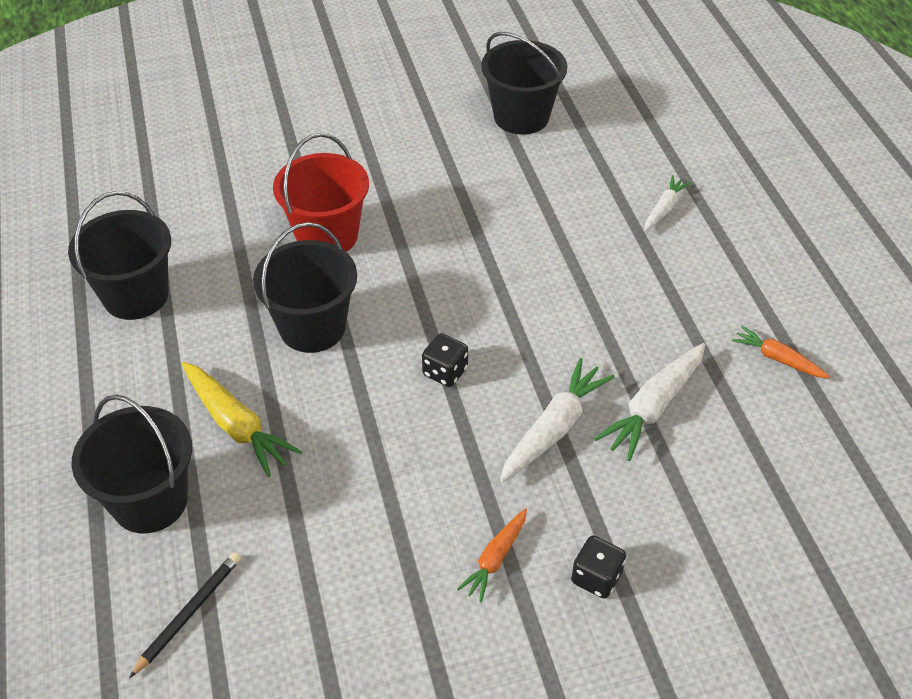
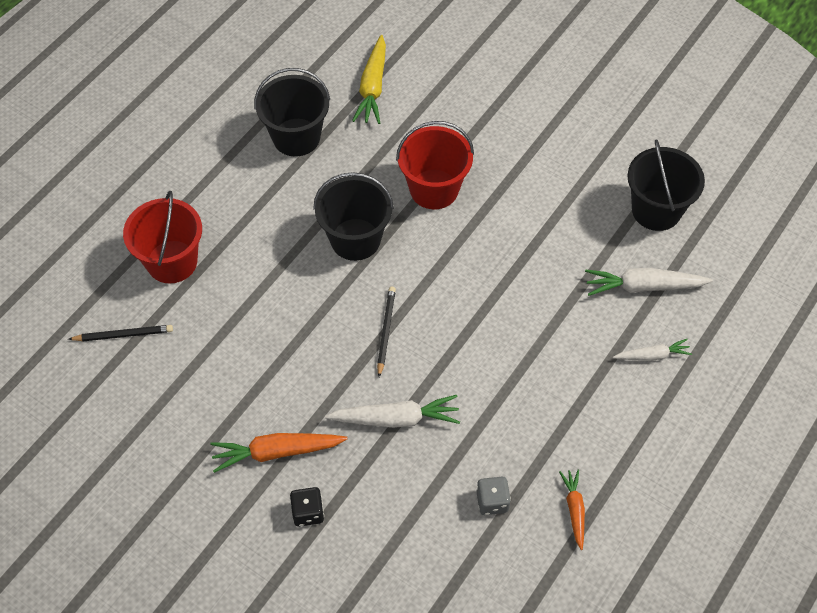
camera: 50 degrees right, 10 degrees up
black bucket [71,394,192,533] -> red bucket [123,191,202,283]
yellow carrot [182,362,302,477] -> yellow carrot moved to [352,35,386,124]
black dice [422,333,468,387] -> black pencil [377,287,396,377]
orange carrot [457,508,527,602] -> orange carrot [210,433,348,473], size x1.65
white carrot [594,343,705,461] -> white carrot moved to [585,268,713,296]
none -> grey dice [477,477,511,515]

